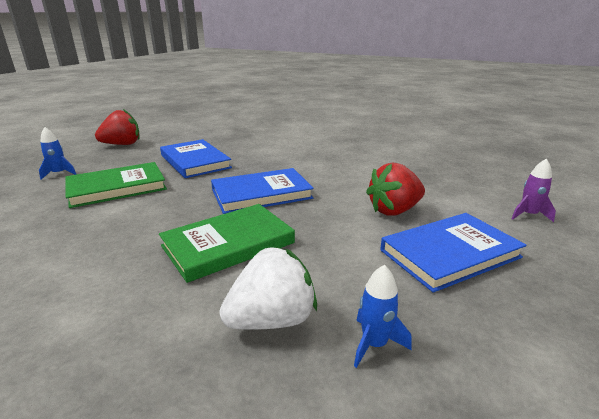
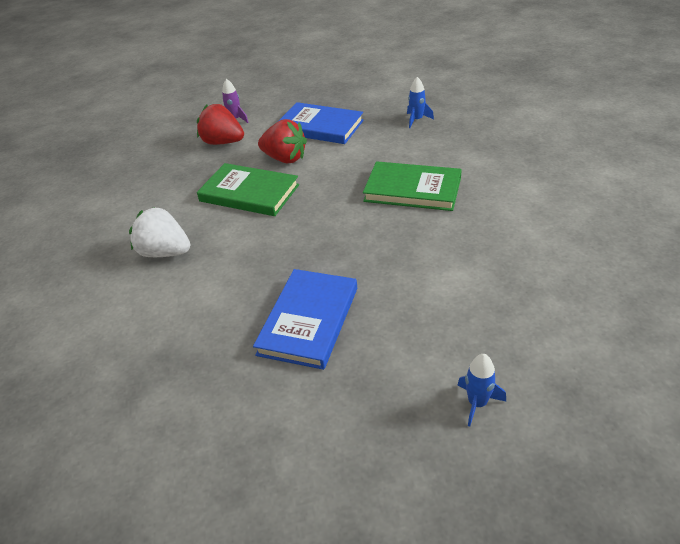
camera: 125 degrees left, 15 degrees up
green book [65,162,167,208] -> green book moved to [197,163,299,216]
red strawberry [95,109,140,145] -> red strawberry moved to [197,104,244,145]
blue book [211,168,314,214] -> none
white strawberry [219,247,317,330] -> white strawberry moved to [129,207,190,257]

